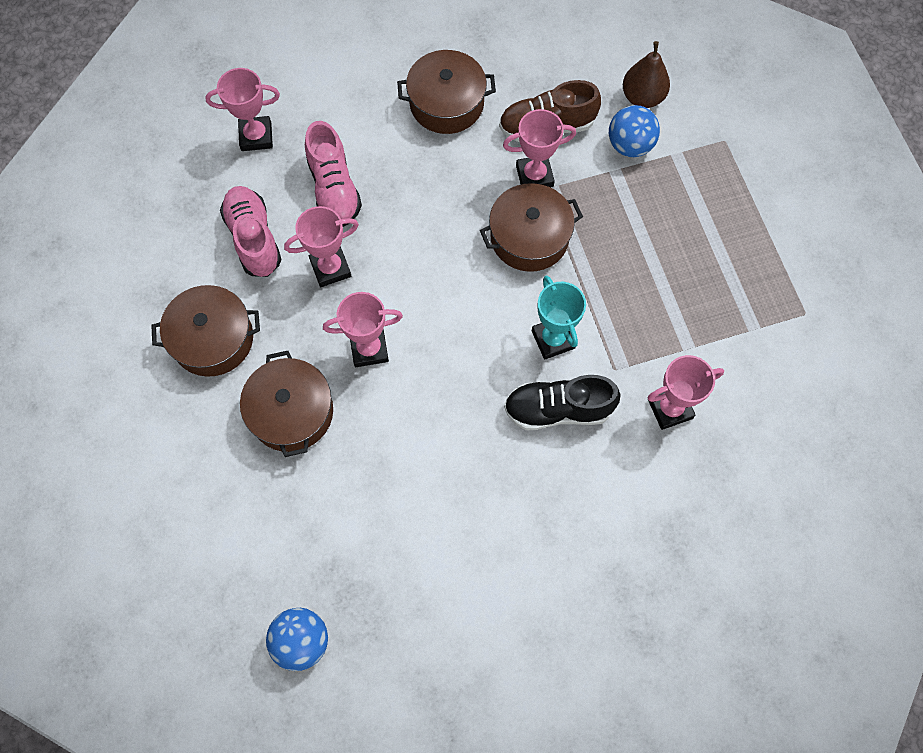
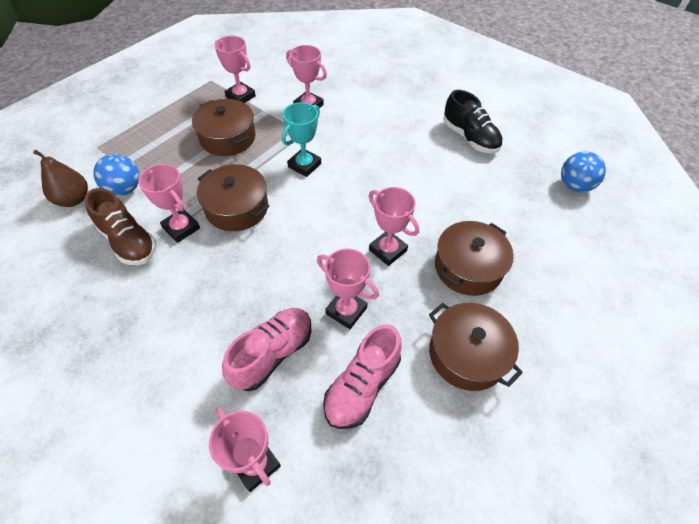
camera: 125 degrees left, 15 degrees down
brown pot [397,50,496,134] -> brown pot moved to [192,99,256,156]
black shoe [504,375,620,430] -> black shoe moved to [443,90,503,153]
none -> pink trophy [214,36,256,103]

